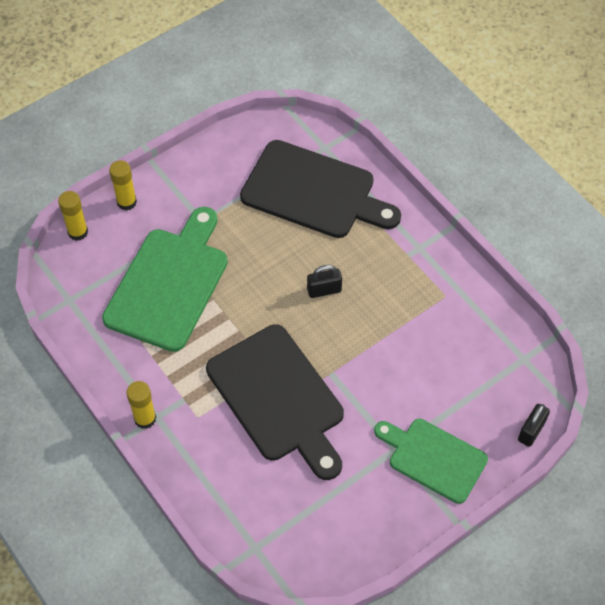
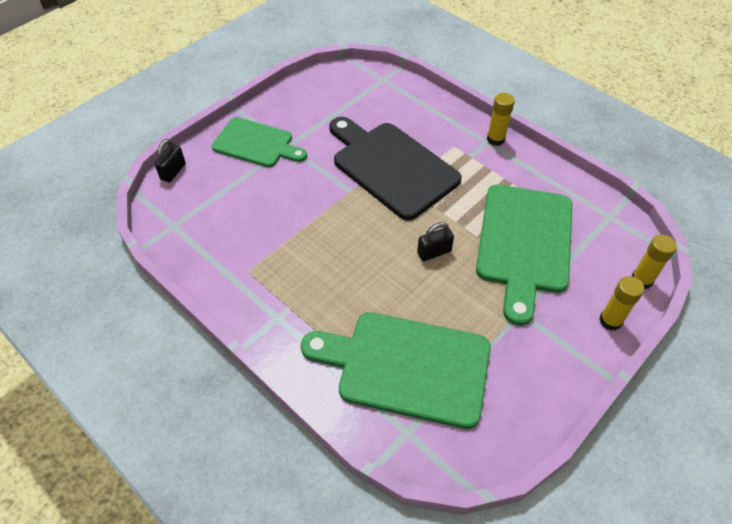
camera: 170 degrees right, 5 degrees down
black cutting board [240,140,401,238] -> green cutting board [301,312,491,429]
black padlock [307,265,342,298] -> black padlock moved to [417,222,454,261]

